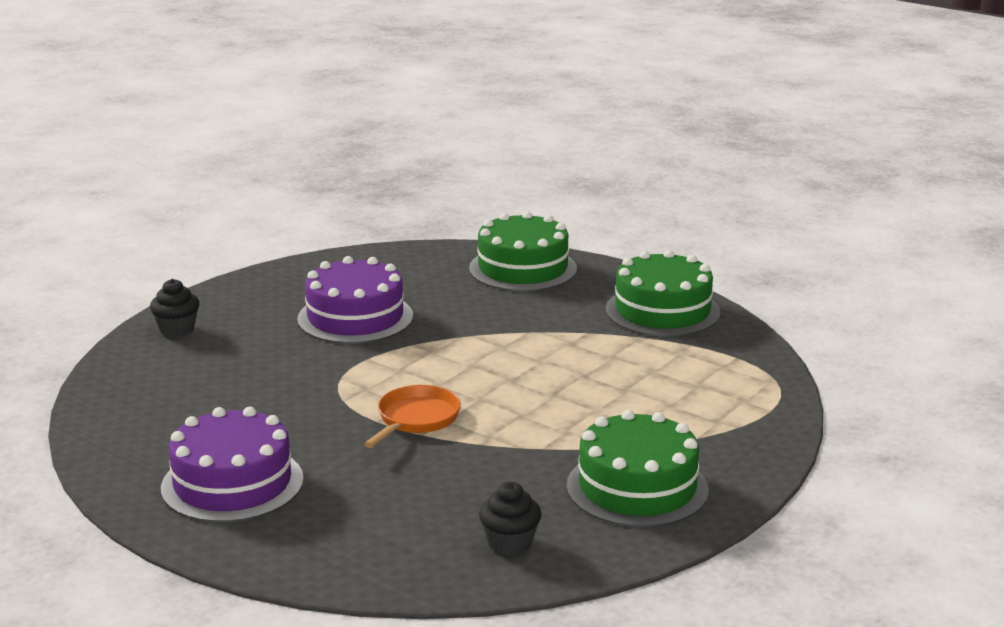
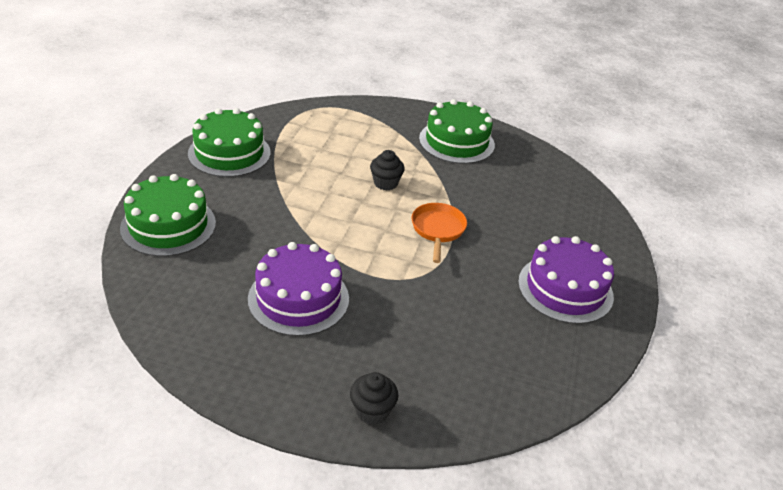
camera: 115 degrees left, 15 degrees up
orange pan [364,385,461,448] -> orange pan turned 90 degrees clockwise [412,203,467,263]
black cupcake [479,482,542,556] -> black cupcake moved to [370,150,405,191]

